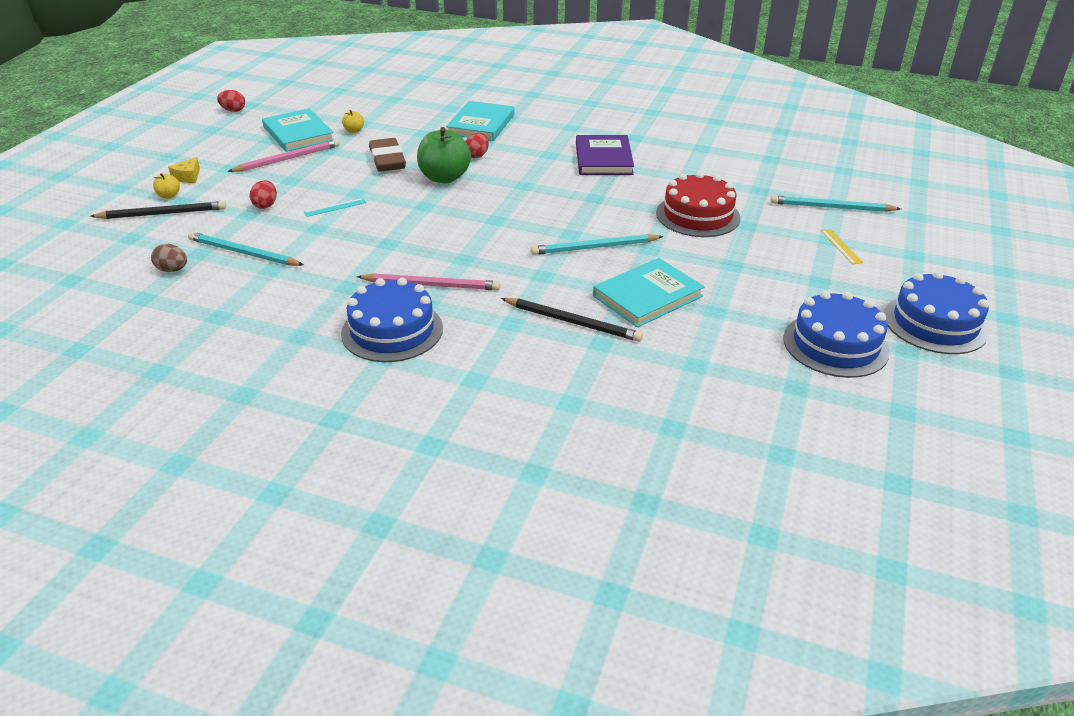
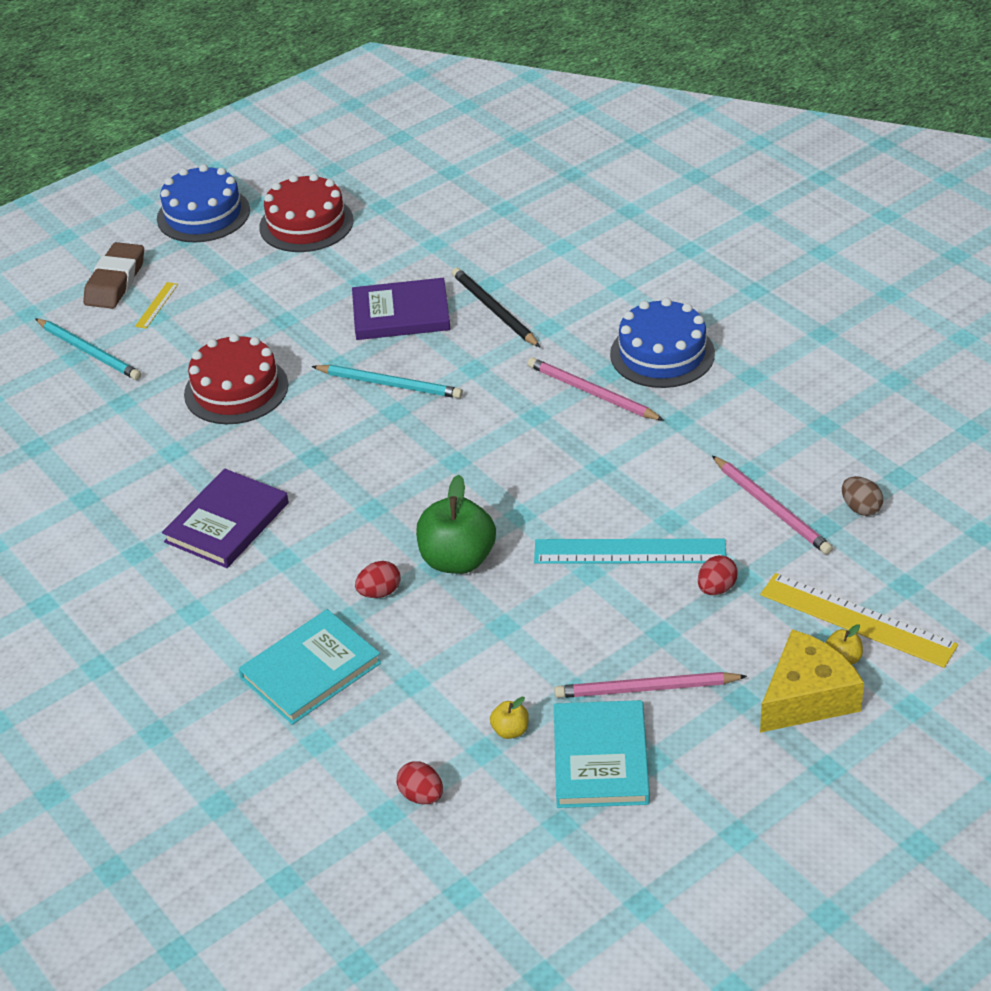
camera: 145 degrees left, 5 degrees up
black pencil [90,201,226,219] -> yellow ruler [760,573,958,668]
yellow cheese [168,157,200,183] -> yellow cheese [760,629,864,733], size x2.09
turquoise pencil [188,232,304,266] -> pink pencil [712,456,833,554]
red egg [217,90,245,112] -> red egg moved to [397,761,443,804]
turquoise ruler [304,198,367,217] -> turquoise ruler [534,539,726,564], size x2.19
brown eraser [369,138,406,172] -> brown eraser moved to [83,242,144,309]
turquoise book [593,258,705,328] -> purple book [352,278,450,340]
blue cake [783,291,890,378] -> red cake [259,173,353,252]

